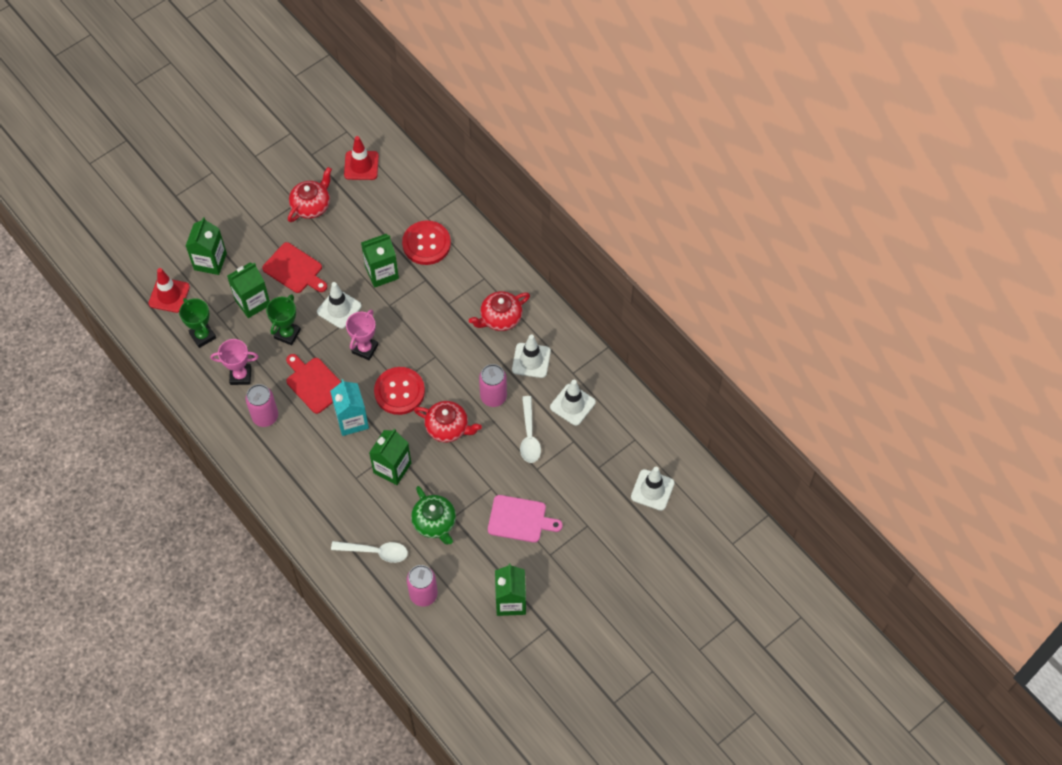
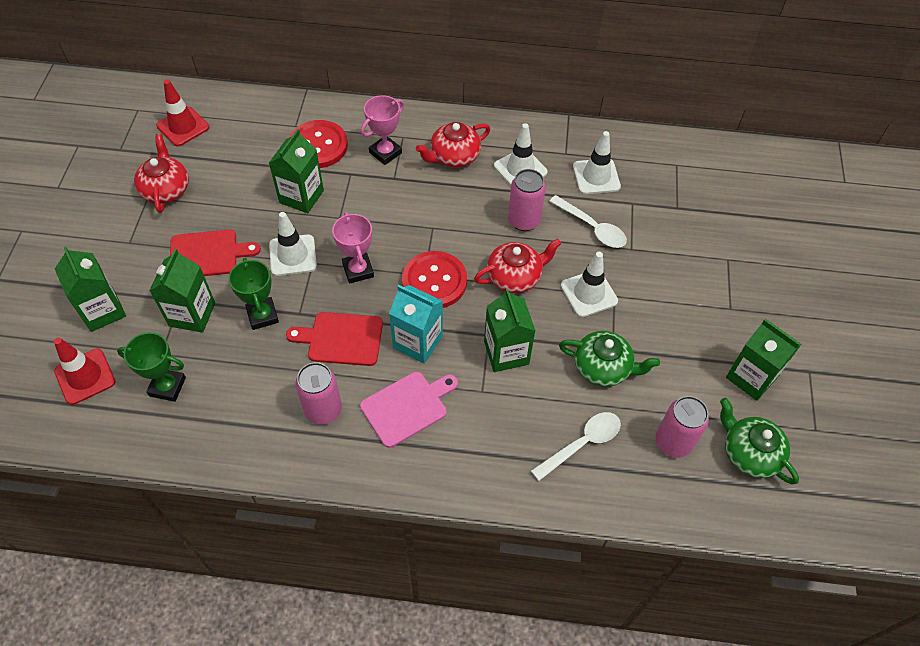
camera: 45 degrees left, 5 degrees down
pink trophy [211,339,259,385] -> pink trophy moved to [361,95,404,165]
red teapot [469,291,530,331] -> red teapot turned 45 degrees clockwise [416,122,490,168]
pink cutting board [488,495,563,543] -> pink cutting board moved to [360,372,458,448]
white traffic cone [631,467,675,511] -> white traffic cone moved to [561,252,618,317]
none -> green teapot [720,398,799,484]

